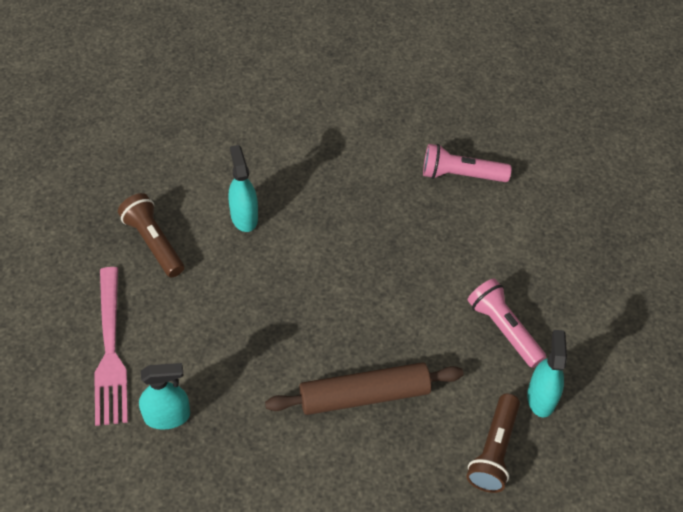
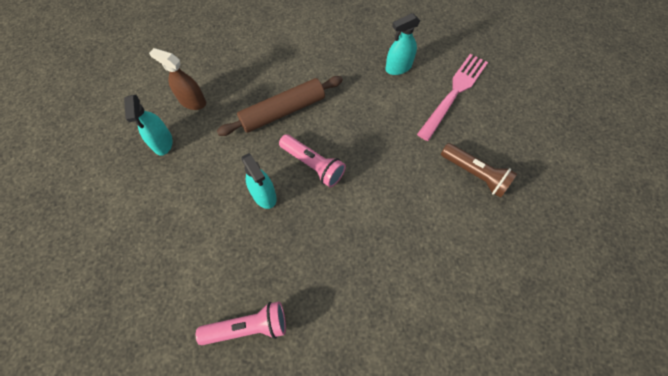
camera: 165 degrees right, 10 degrees up
pink fork [95,267,128,426] -> pink fork turned 60 degrees clockwise [417,54,488,141]
turquoise spray bottle [229,145,258,232] -> turquoise spray bottle moved to [241,153,277,209]
brown flashlight [466,394,520,493] -> brown spray bottle [149,48,206,110]
pink flashlight [468,279,546,368] -> pink flashlight moved to [279,134,346,187]

